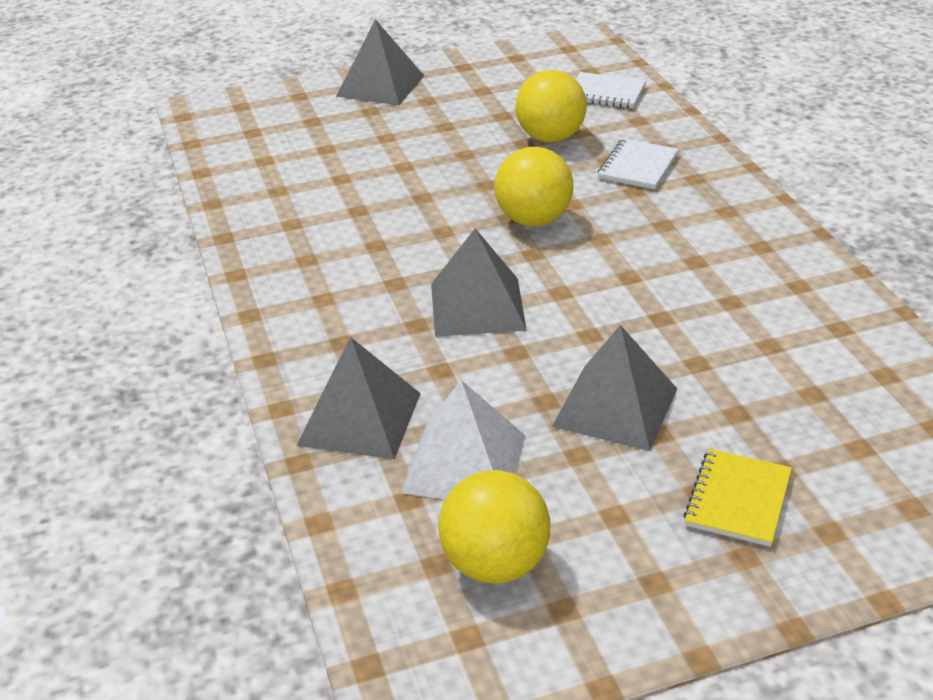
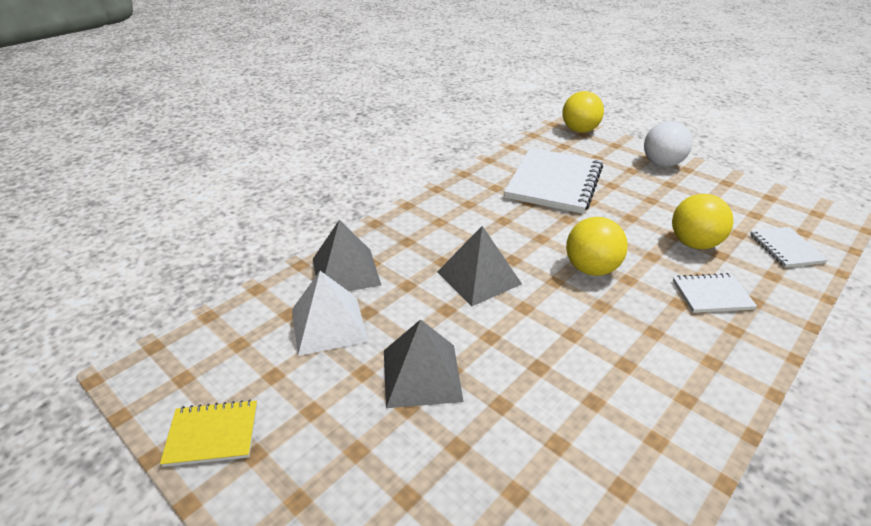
camera: 60 degrees right, 0 degrees up
grey pyramid [336,19,424,105] -> white ball [644,121,692,167]
yellow ball [438,470,550,584] -> yellow ball moved to [562,91,604,133]
yellow notebook [683,449,792,547] -> yellow notebook moved to [160,400,257,467]
none -> white notebook [504,148,603,214]

